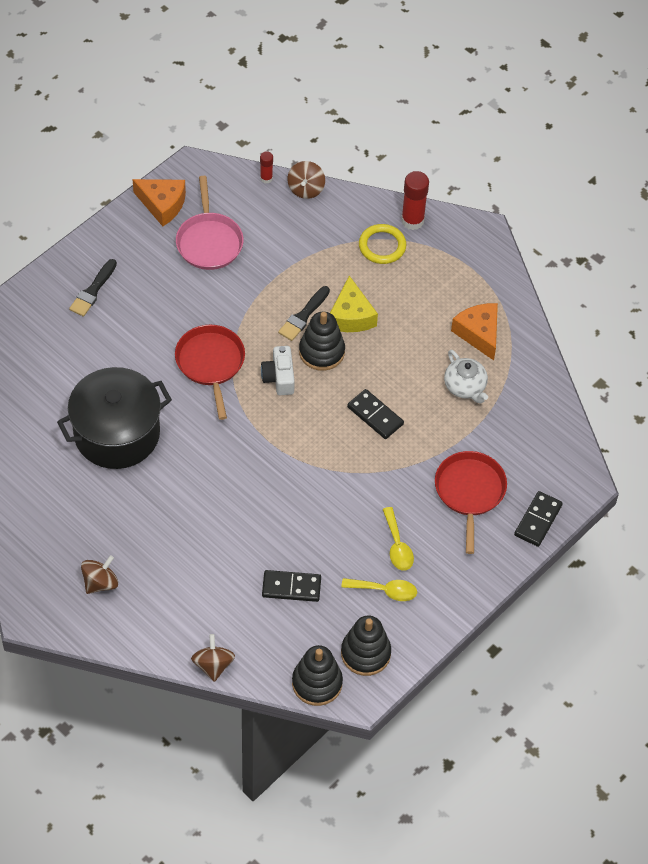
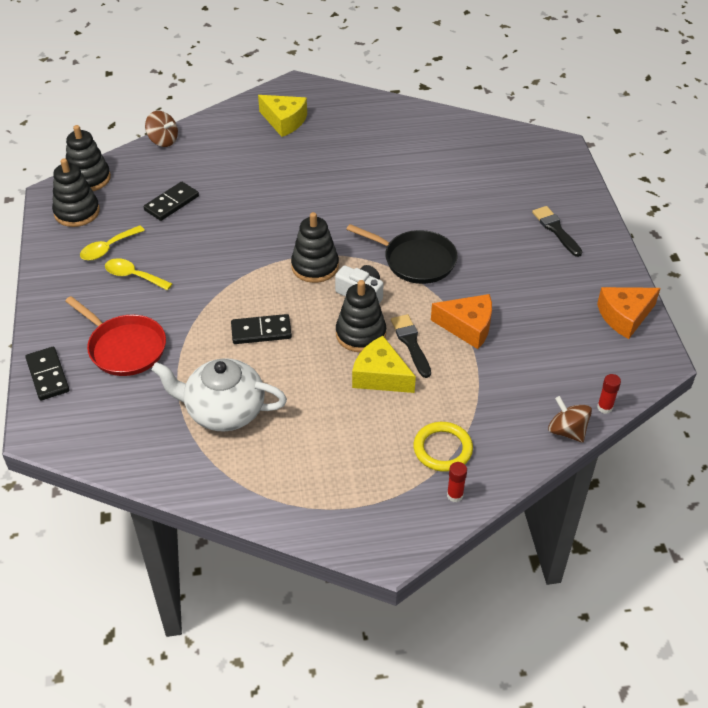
camera: 130 degrees right, 10 degrees down
black pot [57,367,172,469] -> none
brown spinning top [81,555,118,594] -> yellow cheese [258,95,307,137]
red pan [175,325,245,420] -> black pan [346,224,458,284]
pink pan [176,176,244,270] -> none
red glue stick [401,171,429,230] -> red glue stick [447,462,467,502], size x0.55
white teapot [444,350,488,404] -> white teapot [151,358,287,432], size x1.58
orange cheese [451,303,498,360] -> orange cheese moved to [431,294,492,349]
none -> black stacking toy [291,212,339,283]

